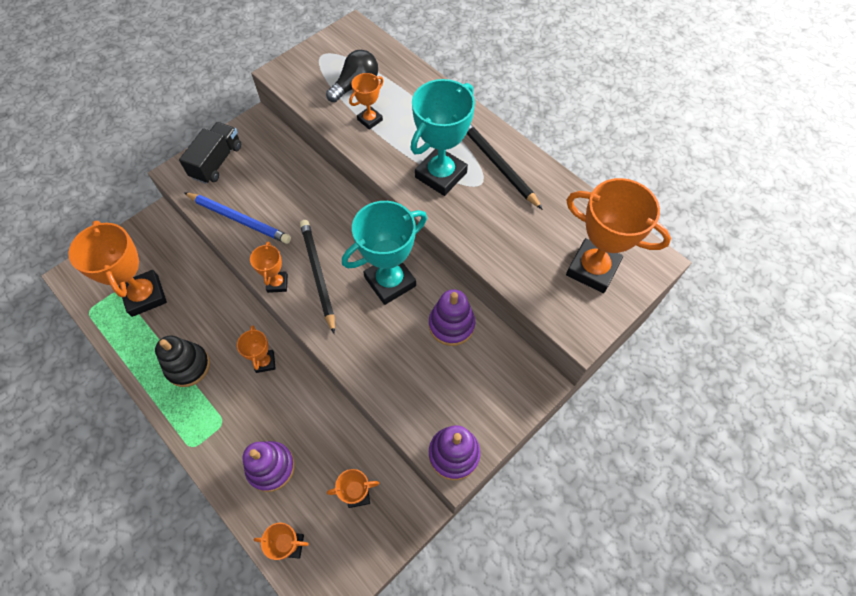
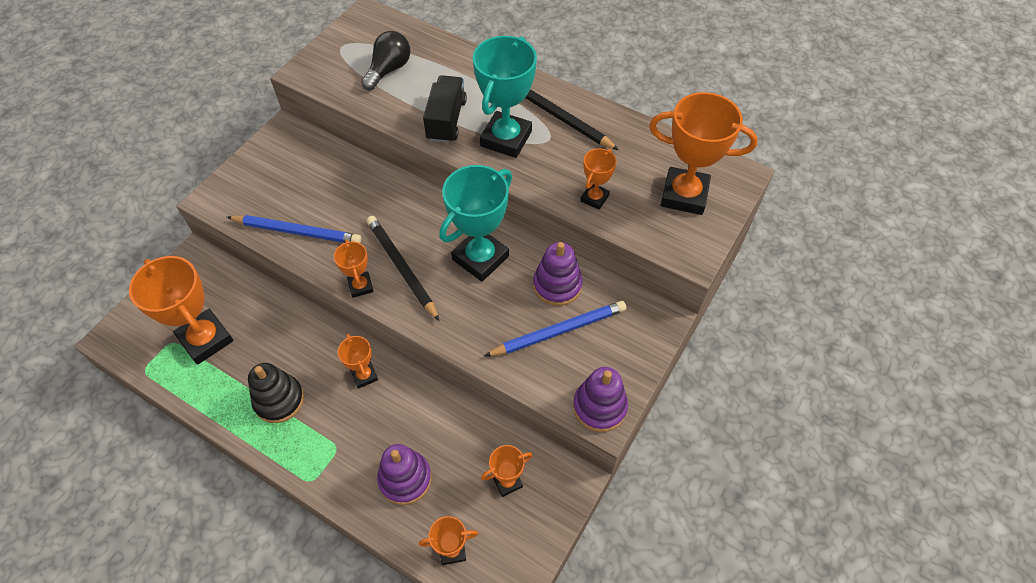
camera: 15 degrees left, 5 degrees down
black truck [179,122,241,184] -> black truck moved to [423,75,467,143]
orange trophy [349,73,384,130] -> orange trophy moved to [580,148,617,210]
none -> blue pencil [484,301,626,356]

